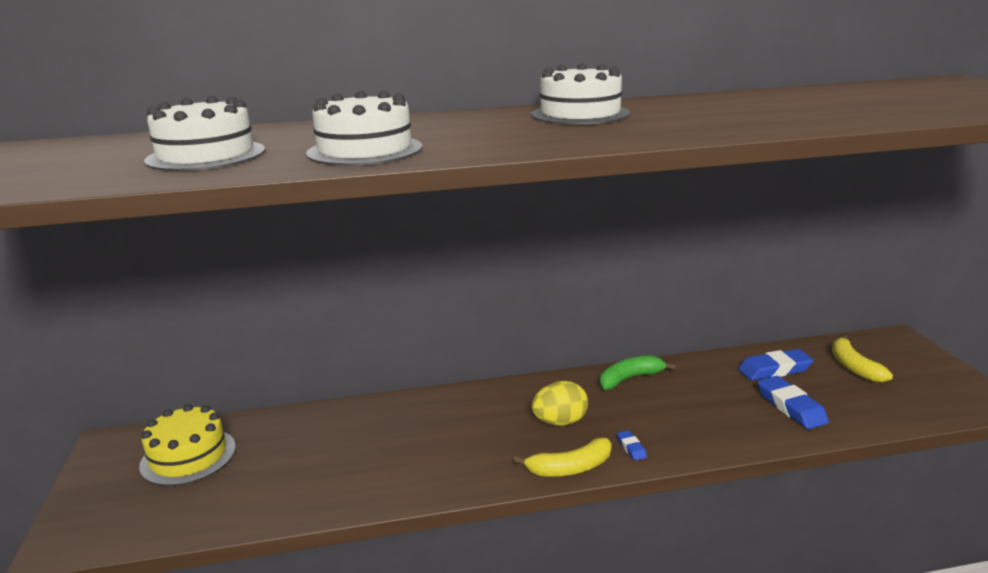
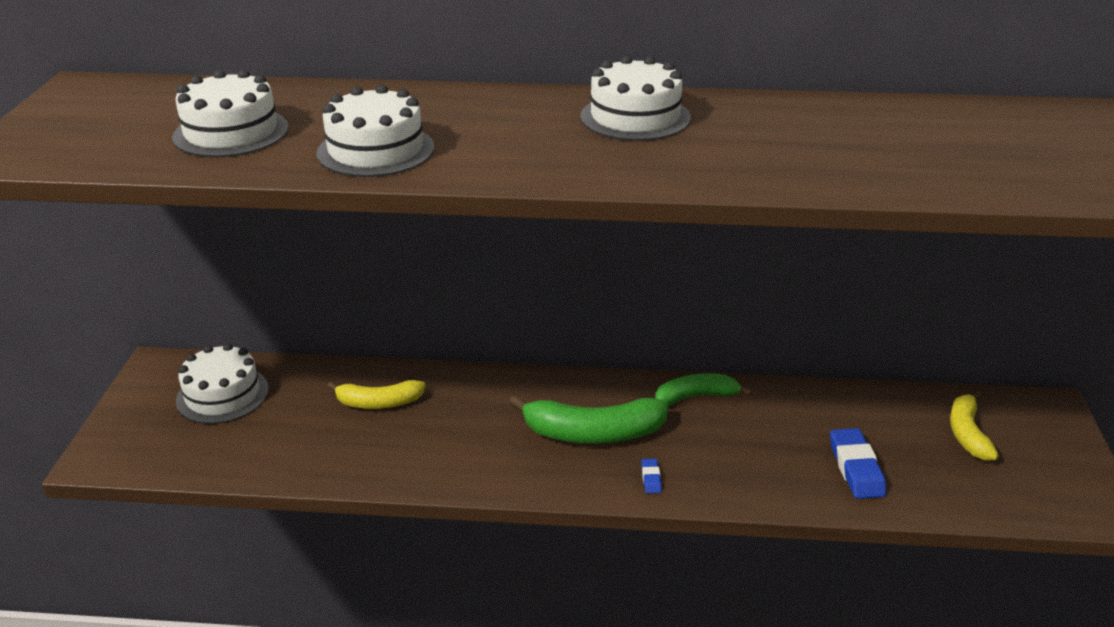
camera: 15 degrees right, 10 degrees up
yellow cake [139,404,236,486] -> white cake [176,343,269,424]
yellow banana [513,438,612,477] -> yellow banana moved to [327,380,426,409]
yellow egg [531,381,588,426] -> green banana [509,395,669,444]
blue eraser [738,349,813,381] -> none

